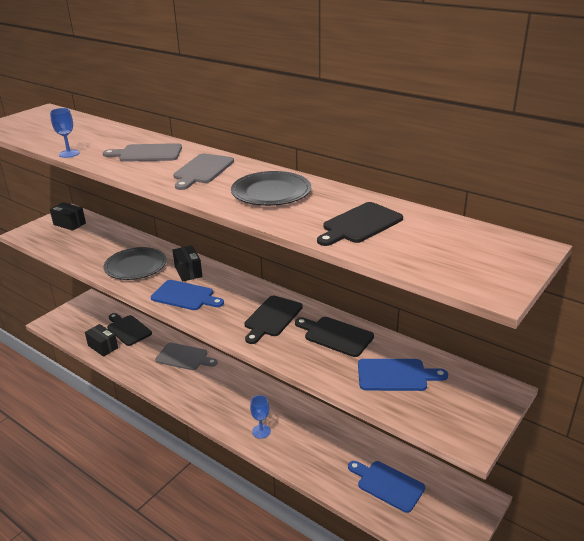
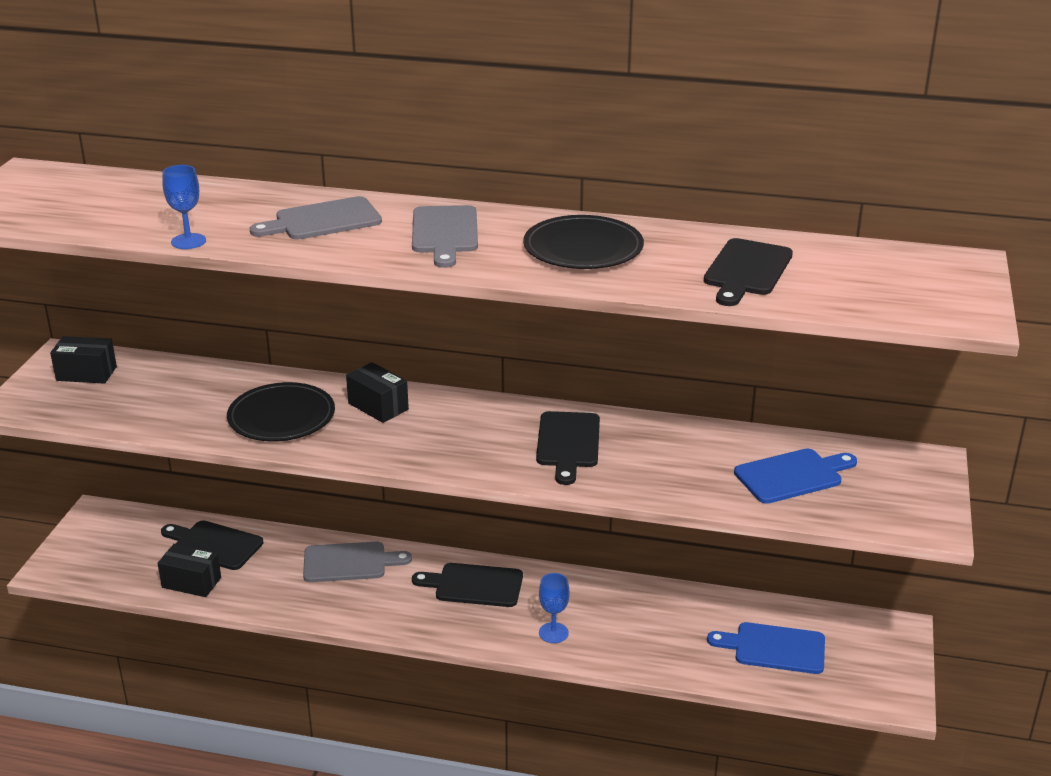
camera: 25 degrees left, 0 degrees up
blue cutting board [151,280,224,310] -> none
black cutting board [295,317,374,357] -> black cutting board moved to [412,563,523,607]

